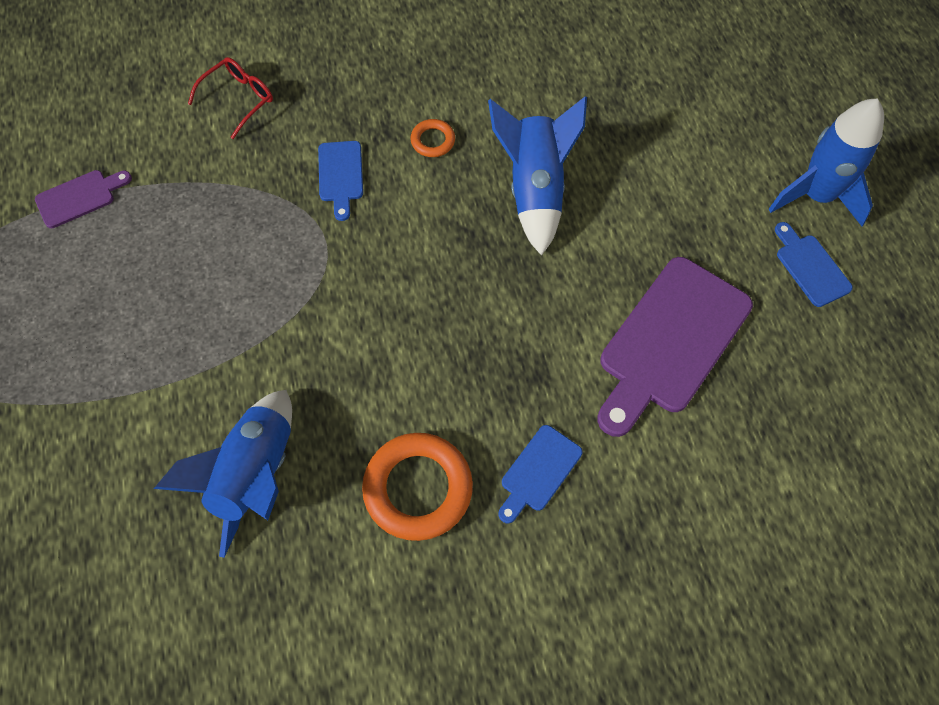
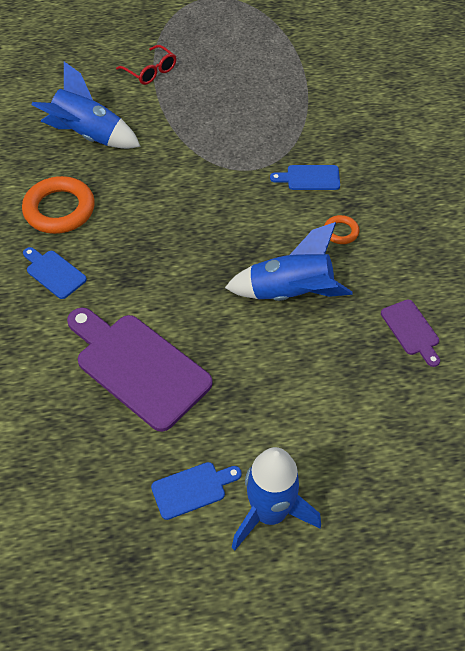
camera: 95 degrees right, 10 degrees down
purple cutting board [35,170,132,228] -> purple cutting board moved to [381,300,440,367]
red glasses [188,57,273,139] -> red glasses moved to [116,45,176,85]

